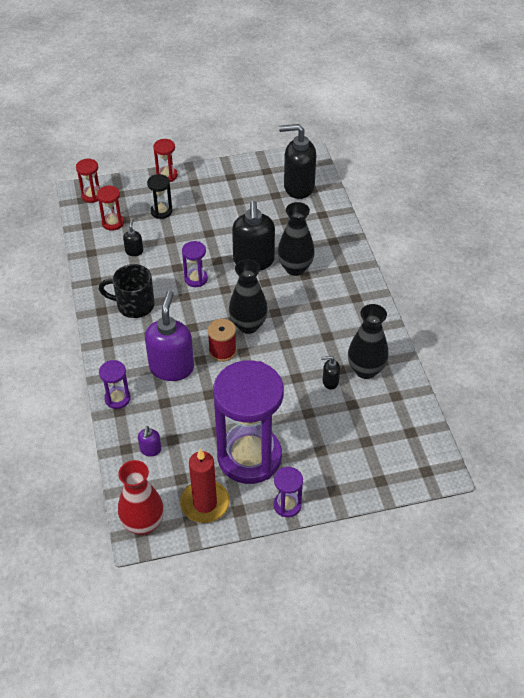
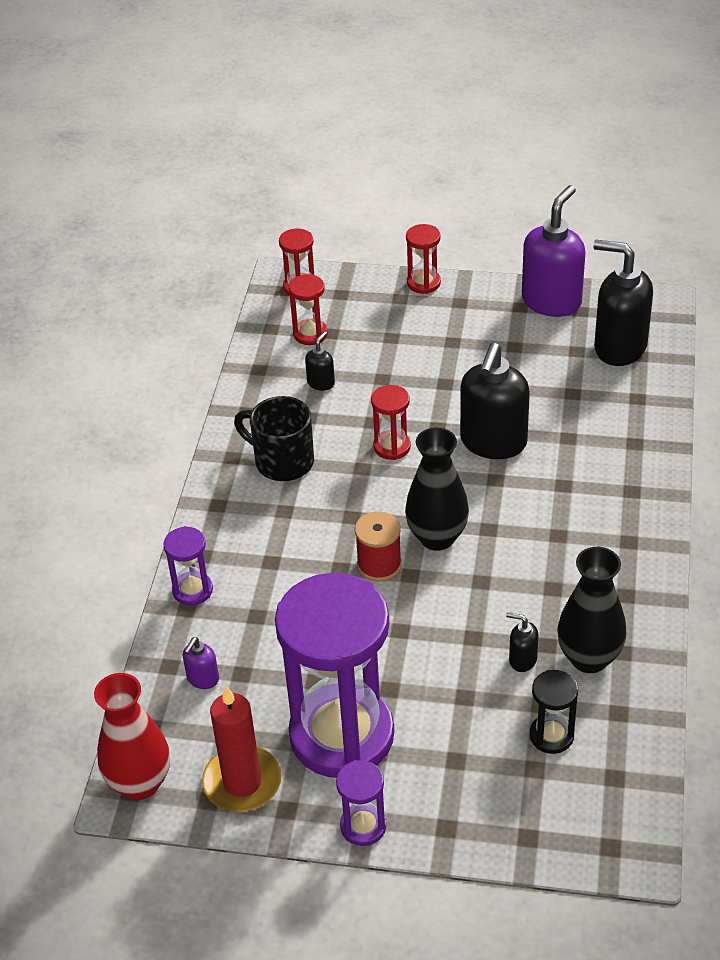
camera: 25 degrees right, 5 degrees down
purple soap dispenser [145,291,194,381] -> purple soap dispenser moved to [522,185,585,317]
black hourglass [147,174,172,219] -> black hourglass moved to [530,670,578,754]
purple hourglass [182,241,208,287] -> red hourglass [371,385,411,460]
black vase [278,202,315,276] -> none

